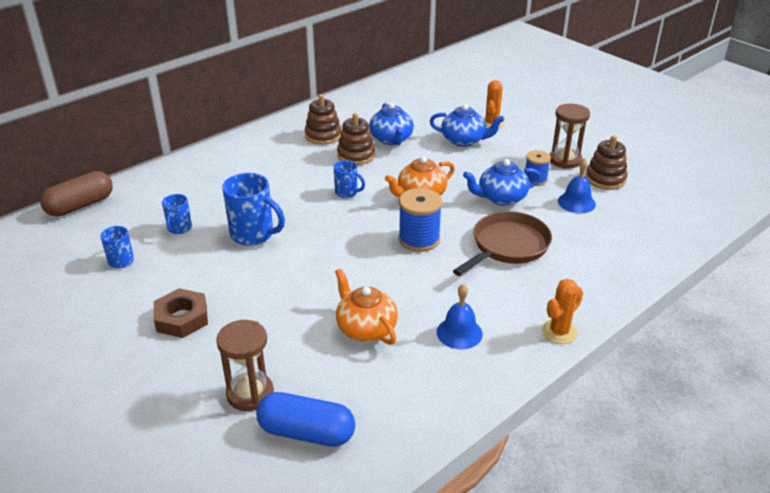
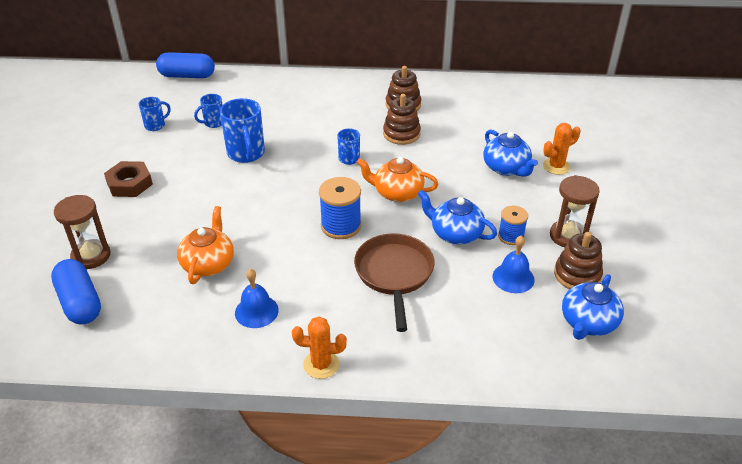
camera: 45 degrees right, 5 degrees up
brown capsule [40,171,113,216] -> blue capsule [156,52,215,78]
blue teapot [369,103,414,145] -> blue teapot moved to [562,274,624,340]
brown pan [453,211,552,276] -> brown pan turned 90 degrees counterclockwise [354,233,435,332]

